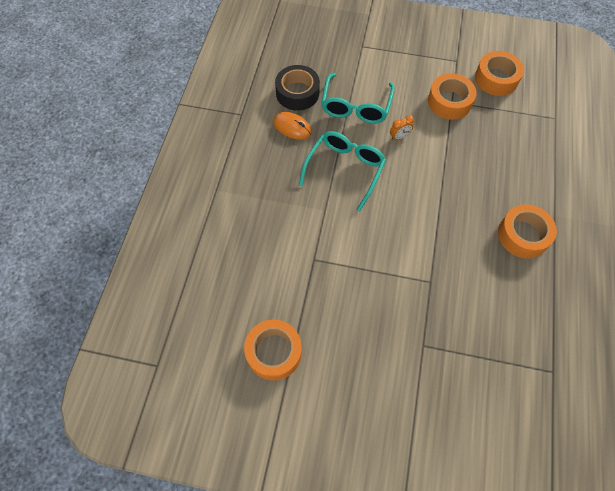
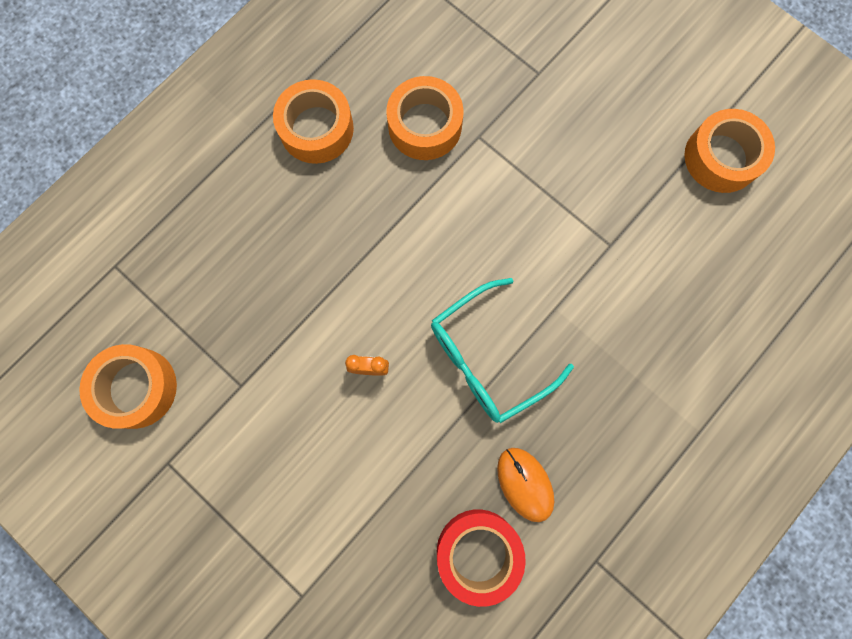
camera: 150 degrees left, 15 degrees up
black tape [275,65,320,111] -> red tape [437,509,526,607]
turquoise glasses [321,73,395,124] -> none
orange tape [428,73,477,120] -> orange tape moved to [386,76,464,160]

